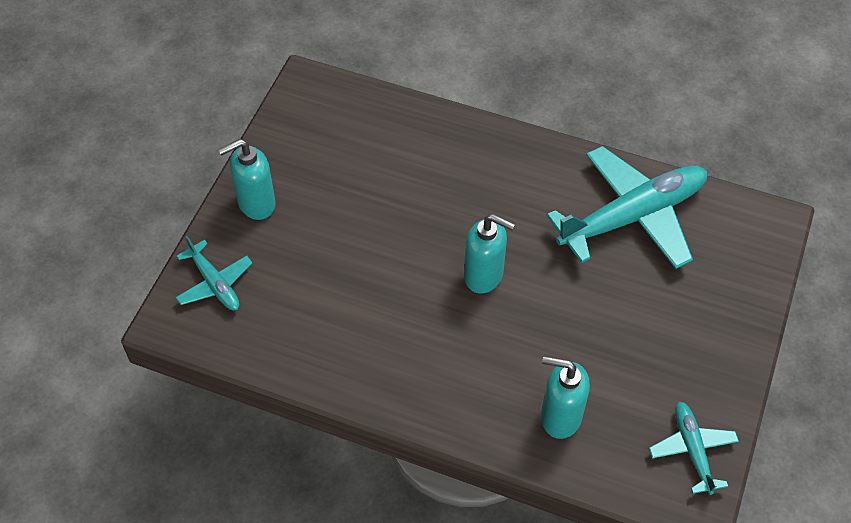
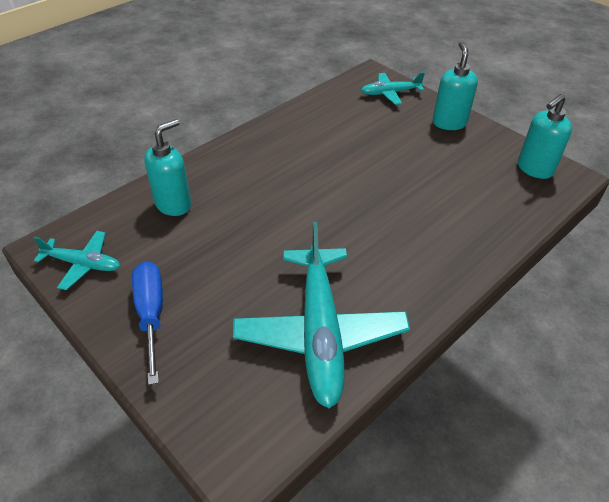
camera: 115 degrees right, 10 degrees down
turquoise soap dispenser [464,214,515,294] -> turquoise soap dispenser moved to [518,94,572,179]
none -> blue screwdriver [132,261,163,385]

